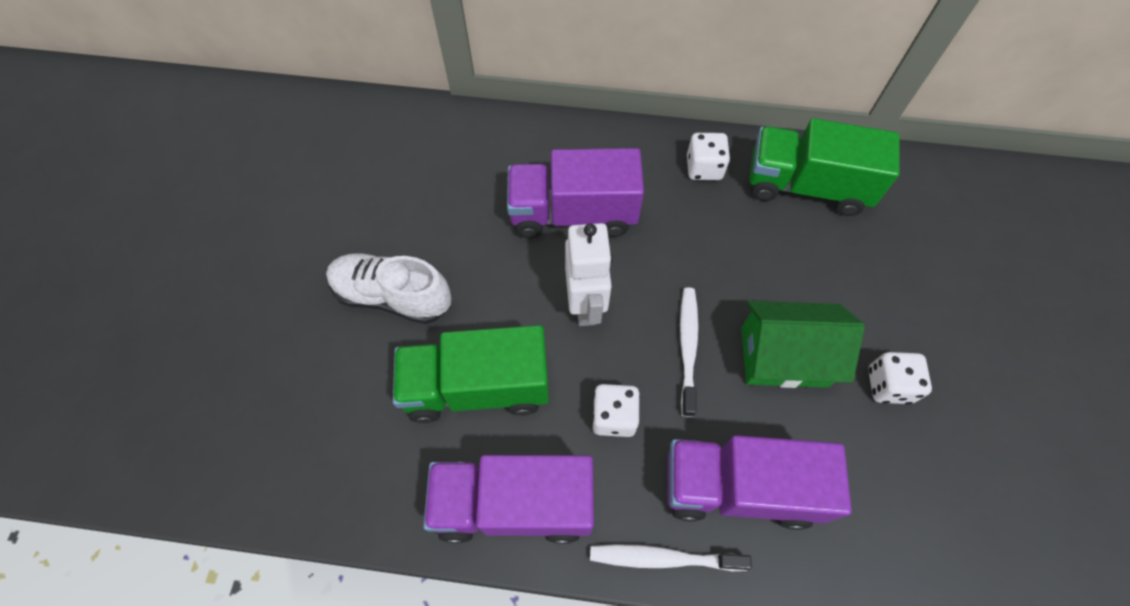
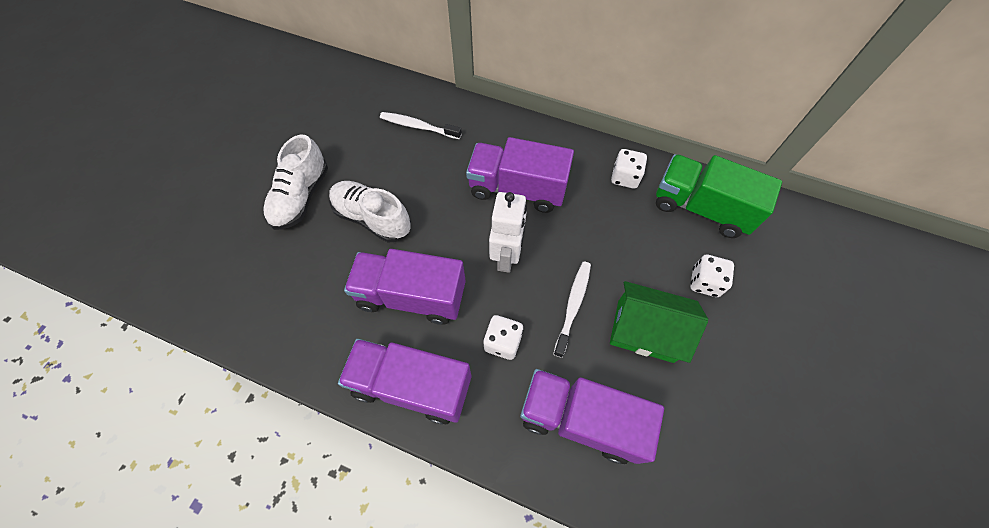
camera: 15 degrees right, 0 degrees up
green truck [393,325,549,423] -> purple truck [344,249,466,325]
white toothbrush [590,544,752,571] -> white toothbrush moved to [380,112,462,139]
white dice [868,352,932,404] -> white dice moved to [690,255,734,297]
none -> white shoe [263,135,328,230]

